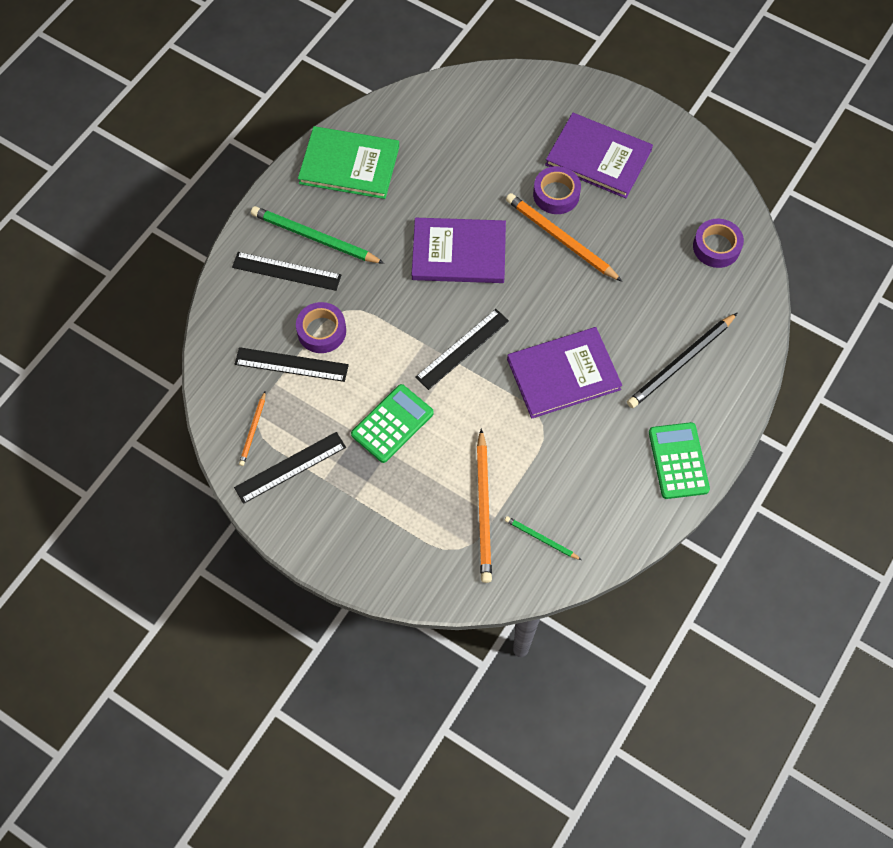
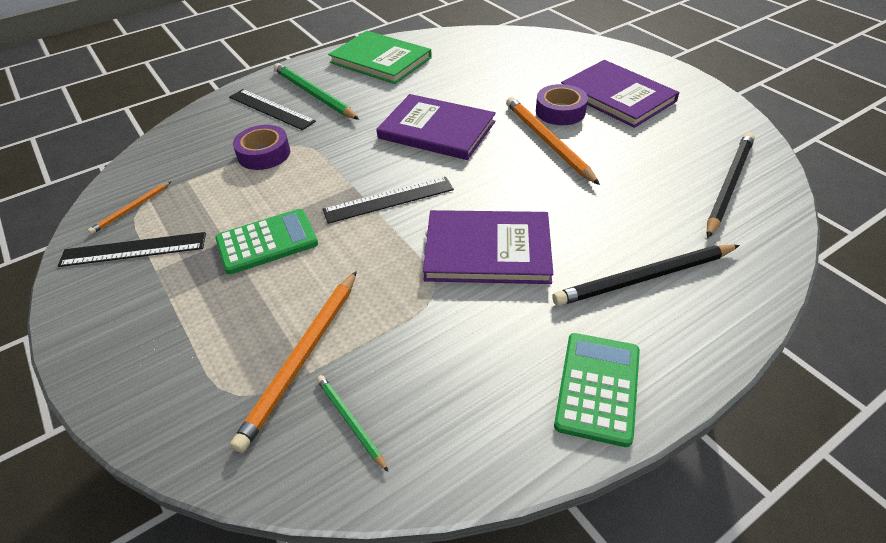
camera: 25 degrees right, 20 degrees down
black ruler [235,347,349,382] -> none
purple tape [693,219,744,268] -> black pencil [707,132,755,238]

